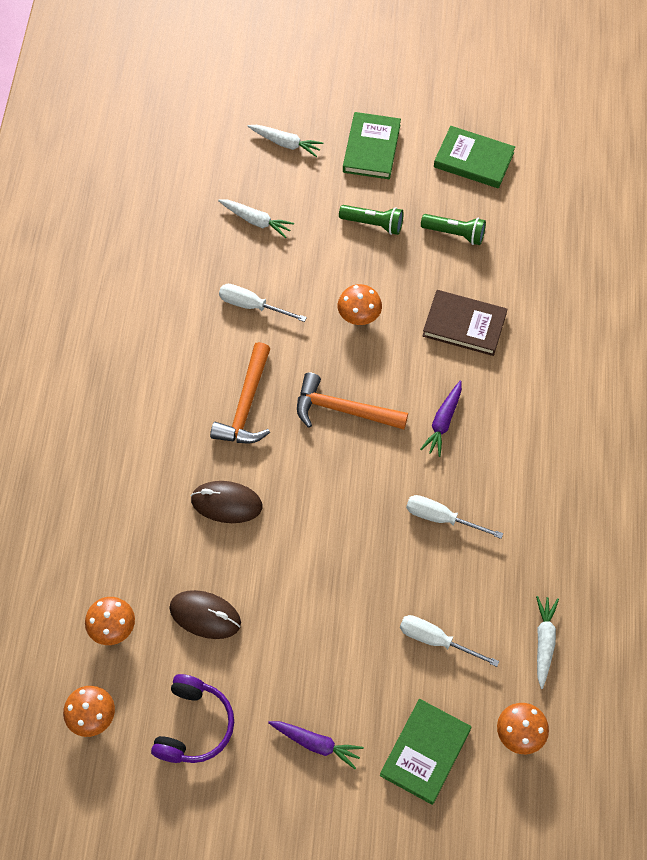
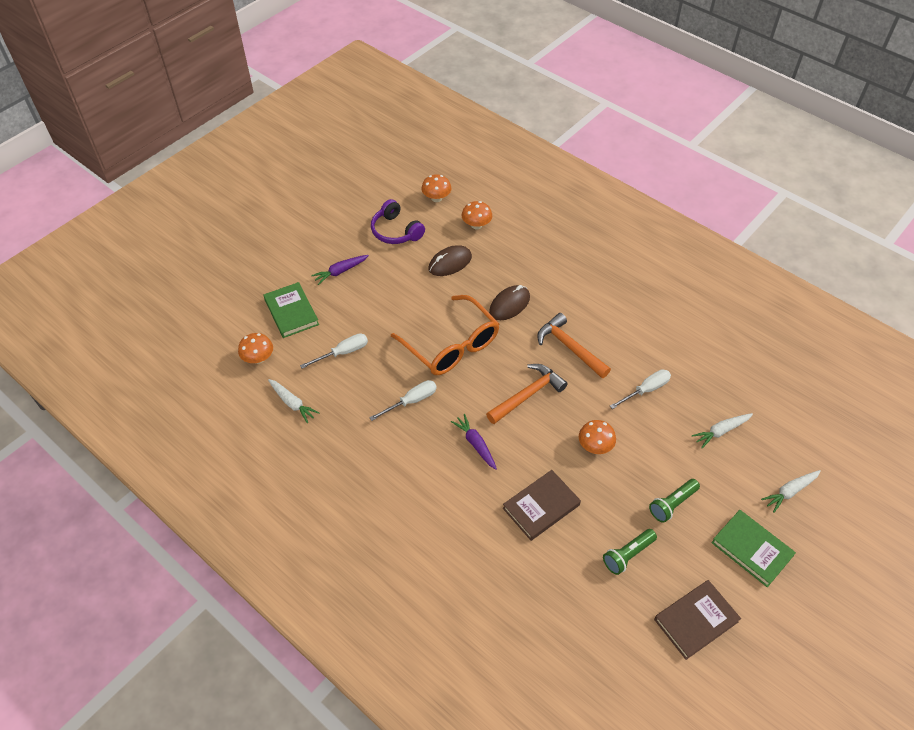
camera: 125 degrees right, 10 degrees down
green book [434,126,515,188] -> brown book [654,580,741,660]
none -> orange glasses [391,295,499,375]

